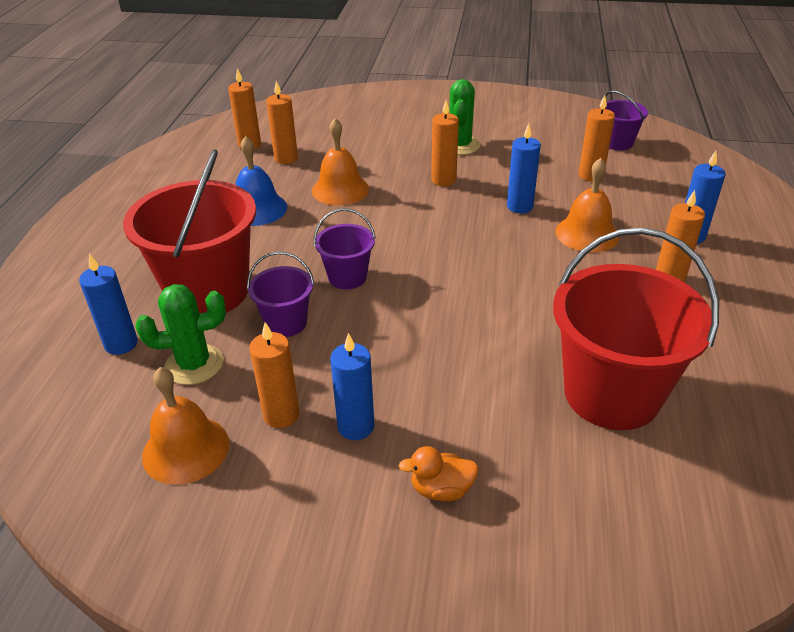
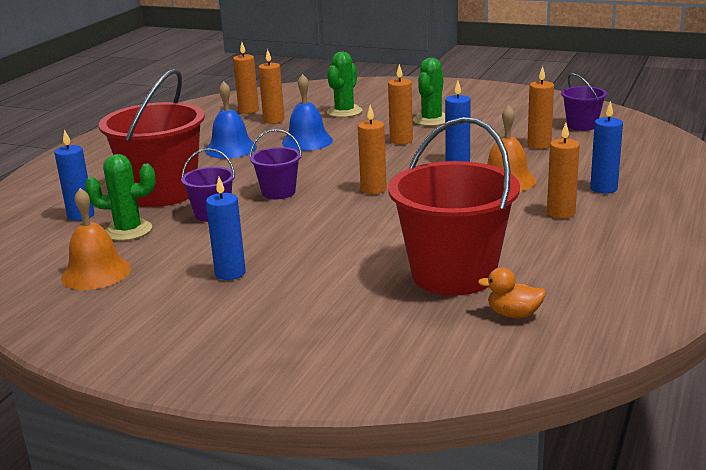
camera: 15 degrees right, 15 degrees down
orange candle [249,322,299,428] -> orange candle moved to [358,105,387,194]
orange bell [312,118,369,205] -> blue bell [282,74,333,151]
orange duck [399,446,479,501] -> orange duck moved to [478,268,546,318]
none -> green cactus [327,52,362,117]

